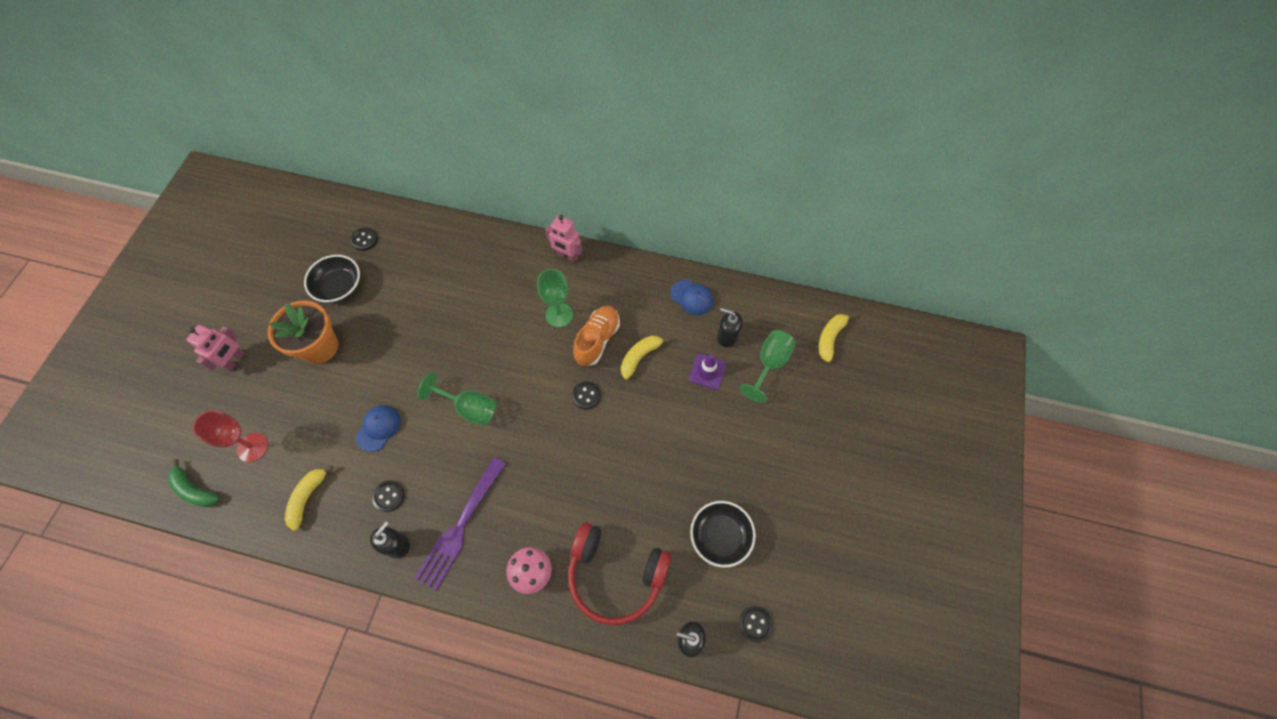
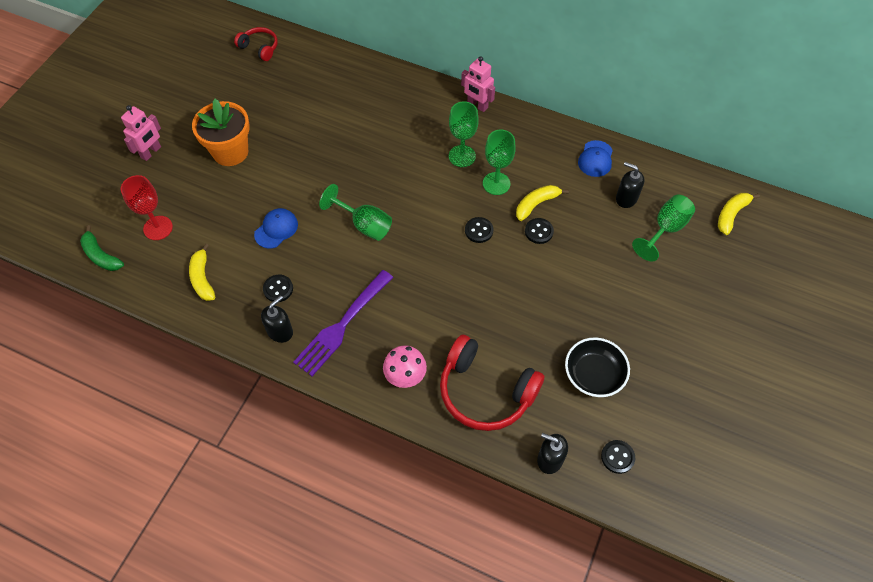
camera: 10 degrees right, 5 degrees down
yellow banana [285,465,333,531] -> yellow banana turned 45 degrees counterclockwise [189,244,215,301]
black bowl [304,255,360,303] -> none
black button [350,227,378,251] -> black button moved to [525,218,554,244]
orange shoe [573,306,620,366] -> green goblet [483,130,516,195]
blue cap [671,280,713,315] -> blue cap turned 60 degrees clockwise [578,140,613,177]
purple traffic cone [689,354,727,390] -> none
none -> red headphones [234,27,278,61]

